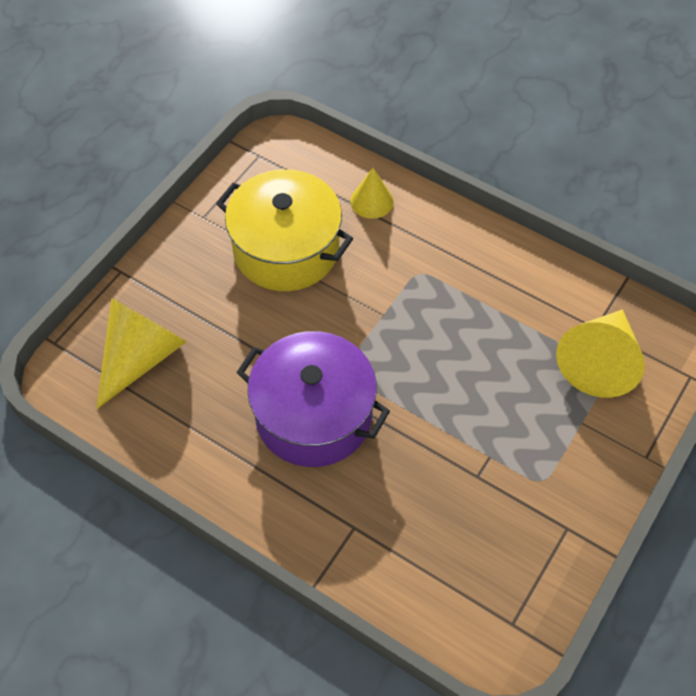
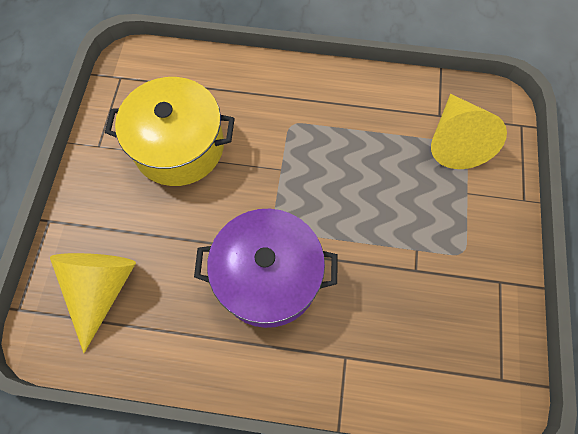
camera: 25 degrees left, 10 degrees up
yellow cone [350,168,394,219] -> none

